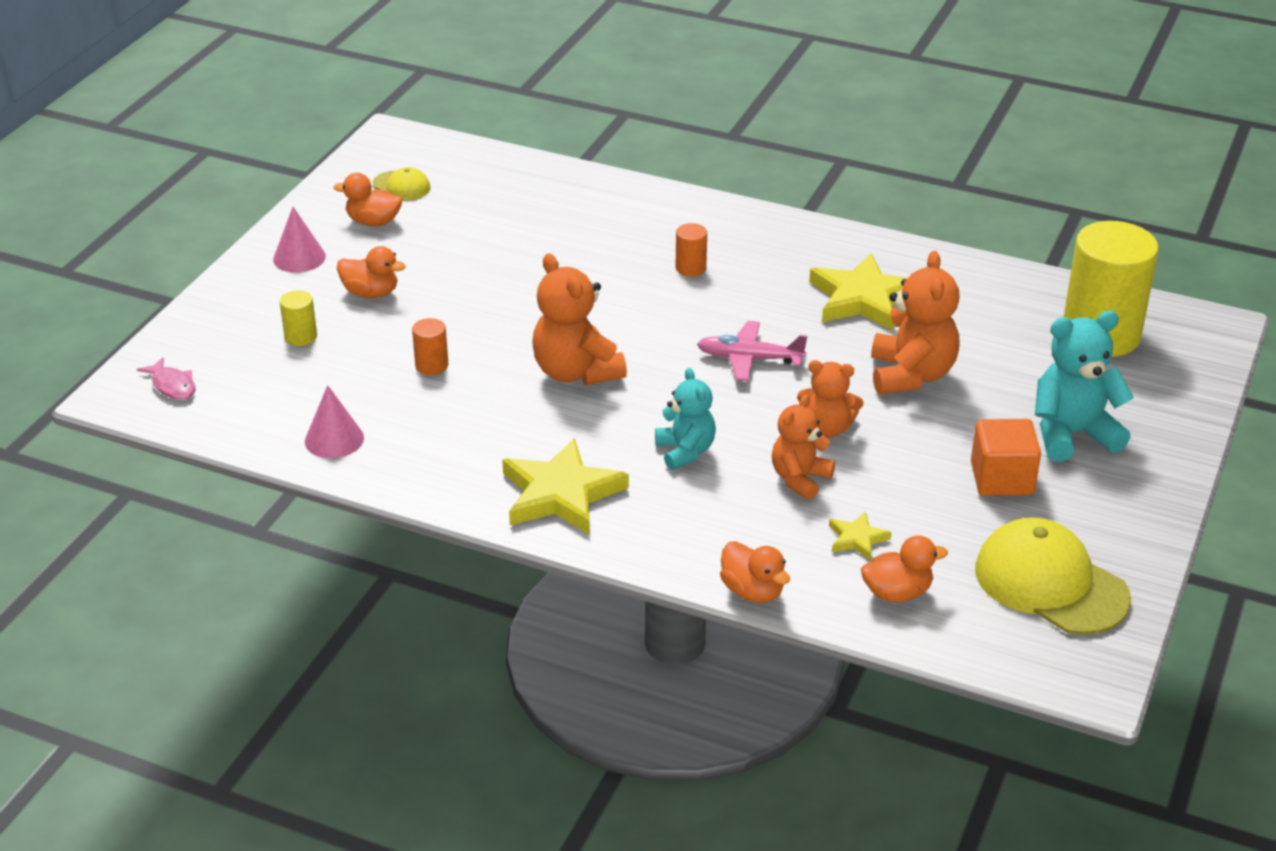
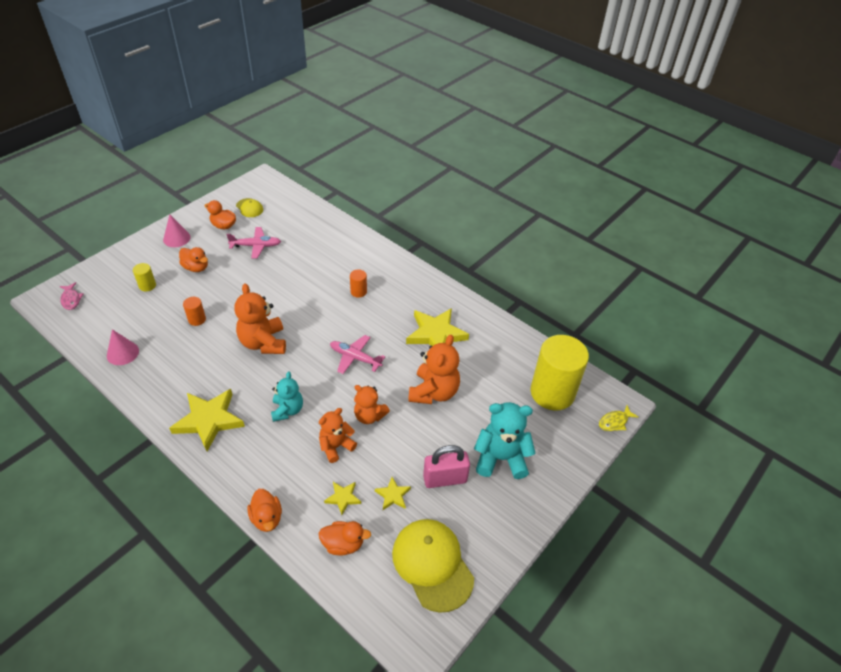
camera: 15 degrees right, 10 degrees up
orange cube [971,419,1041,496] -> pink padlock [423,445,470,488]
none -> pink plane [226,227,281,259]
none -> yellow star [375,477,411,510]
none -> yellow fish [599,405,639,431]

